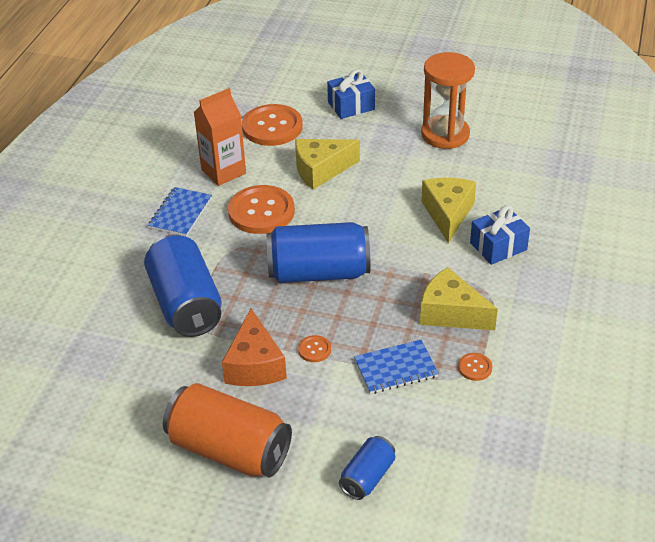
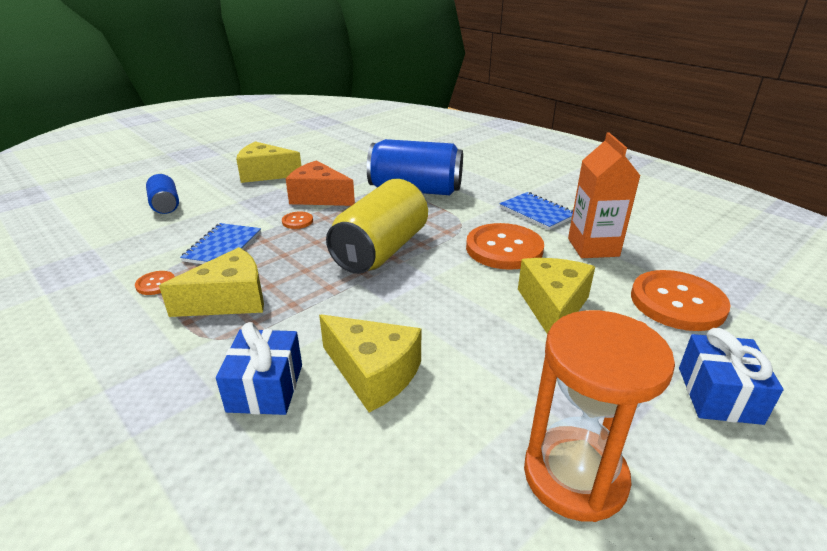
camera: 120 degrees right, 10 degrees down
orange can [163,383,292,478] -> yellow cheese [236,141,301,183]
blue can [266,222,370,283] -> yellow can [326,179,428,274]

